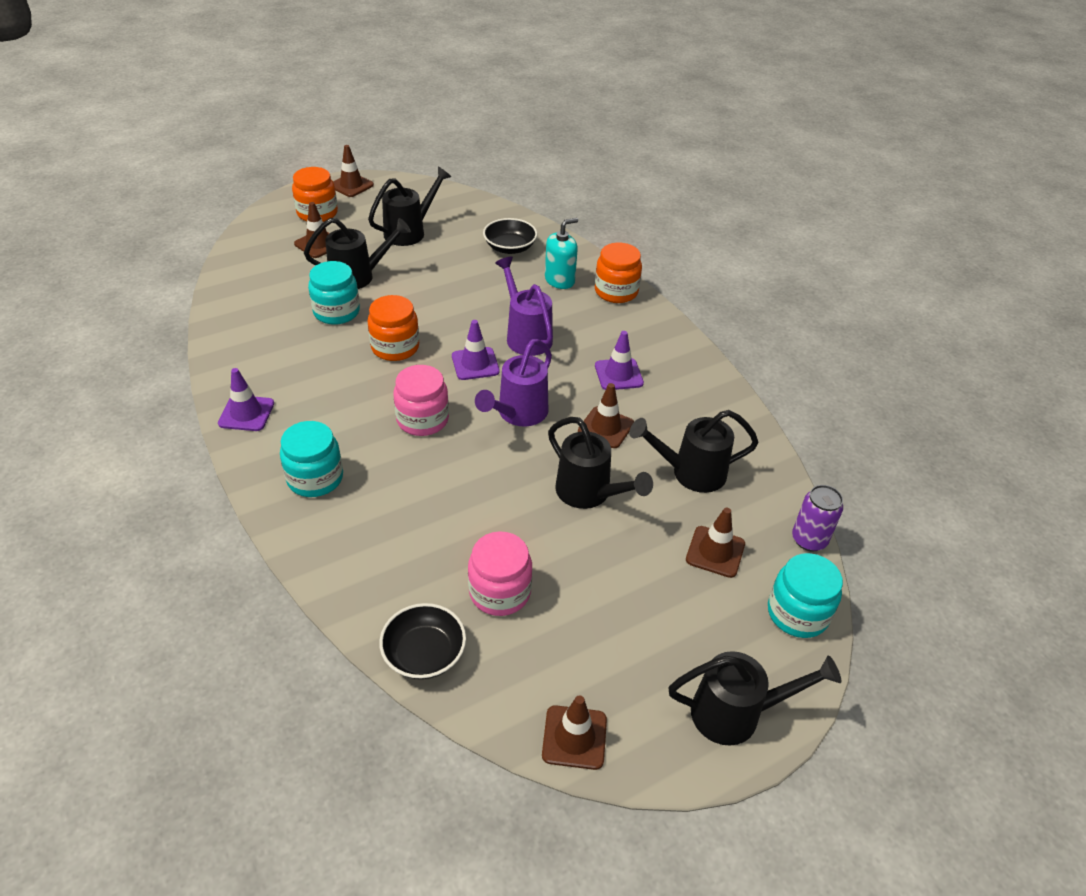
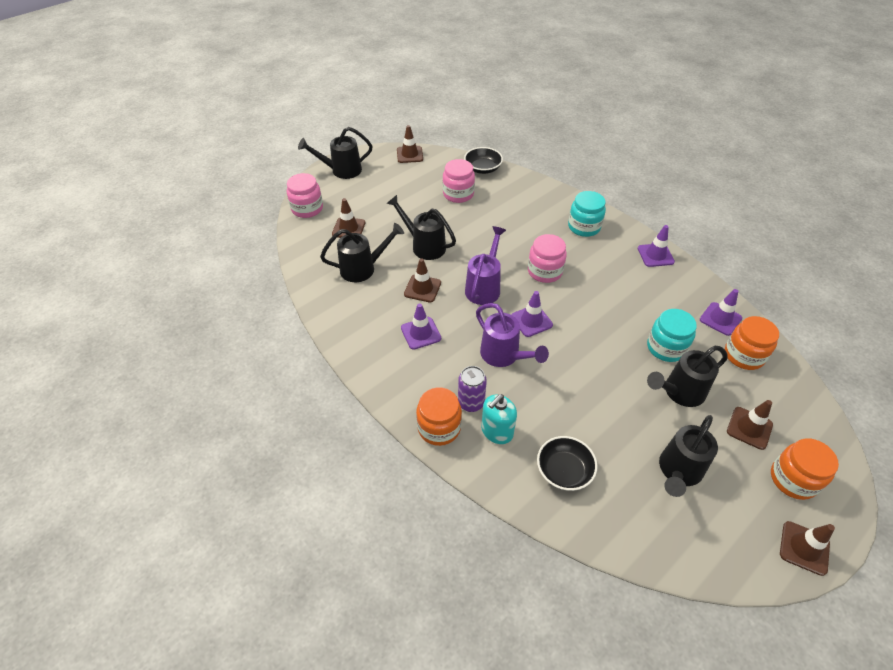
camera: 170 degrees right, 5 degrees up
orange jar [367,295,419,361] -> orange jar moved to [725,316,779,370]
turquoise jar [768,553,843,638] -> pink jar [287,173,323,218]
purple can [792,485,843,552] -> purple can moved to [458,366,487,412]
none -> purple traffic cone [700,289,742,336]

